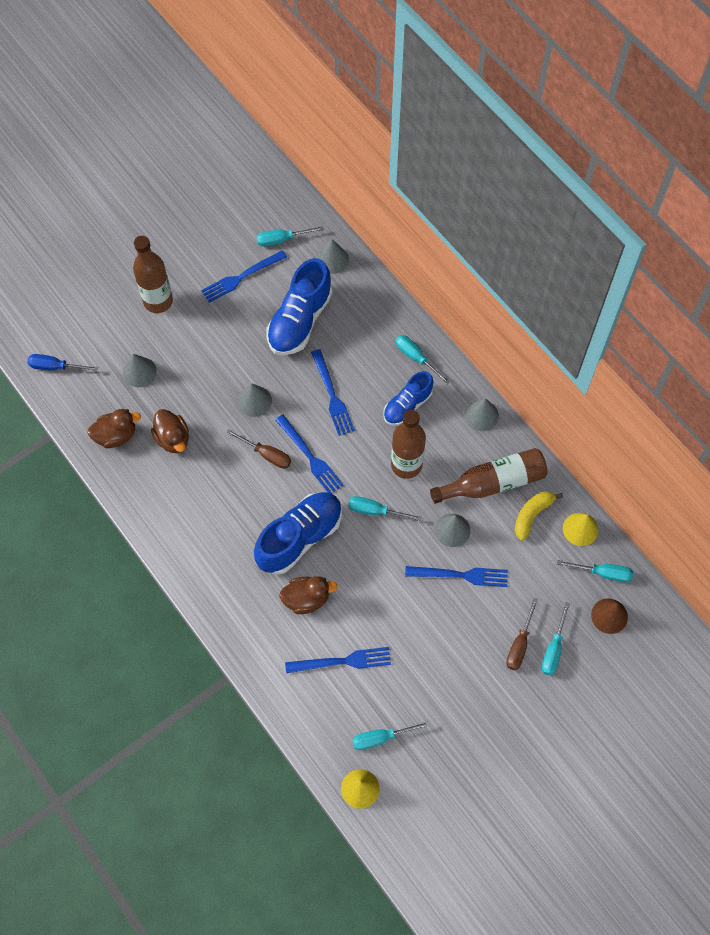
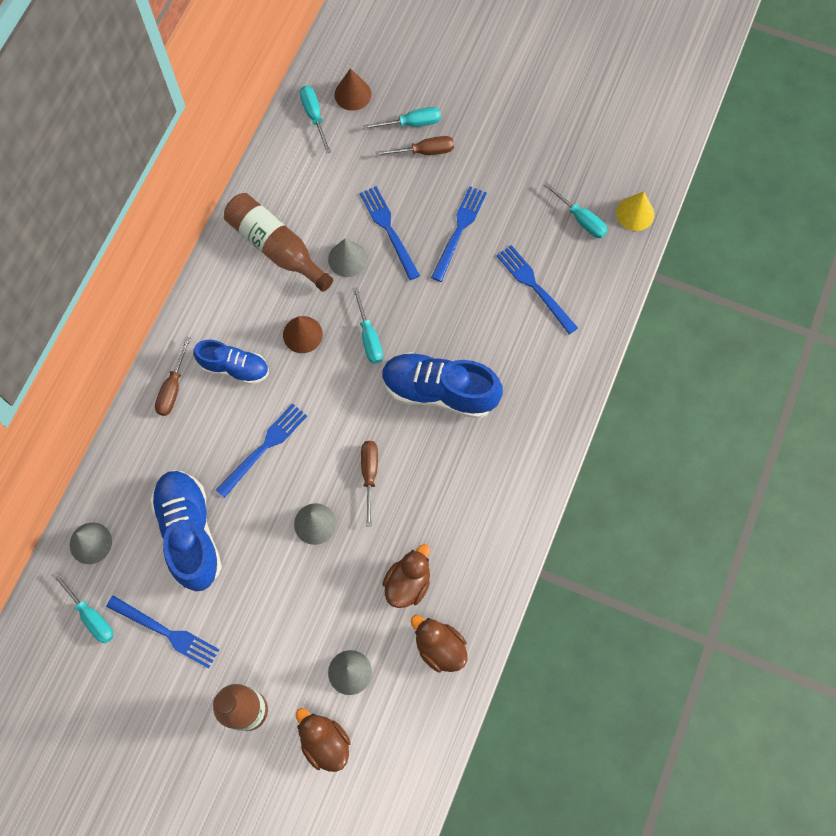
camera: 120 degrees left, 5 degrees up
blue screwdriver [27,354,98,371] -> none
blue shoe [266,258,333,355] -> blue shoe turned 105 degrees counterclockwise [150,470,222,591]
blue fork [275,414,343,494] -> blue fork moved to [431,186,487,282]
brown duck [279,576,338,614] -> brown duck moved to [296,708,351,772]
brown bottle [391,410,426,479] -> brown cone [283,316,323,353]
turquoise screwdriver [396,335,451,384] -> brown screwdriver [155,337,191,416]
grey cone [464,398,499,431] -> none
yellow banana [515,492,563,541] -> none
yellow cone [563,513,598,546] -> none

